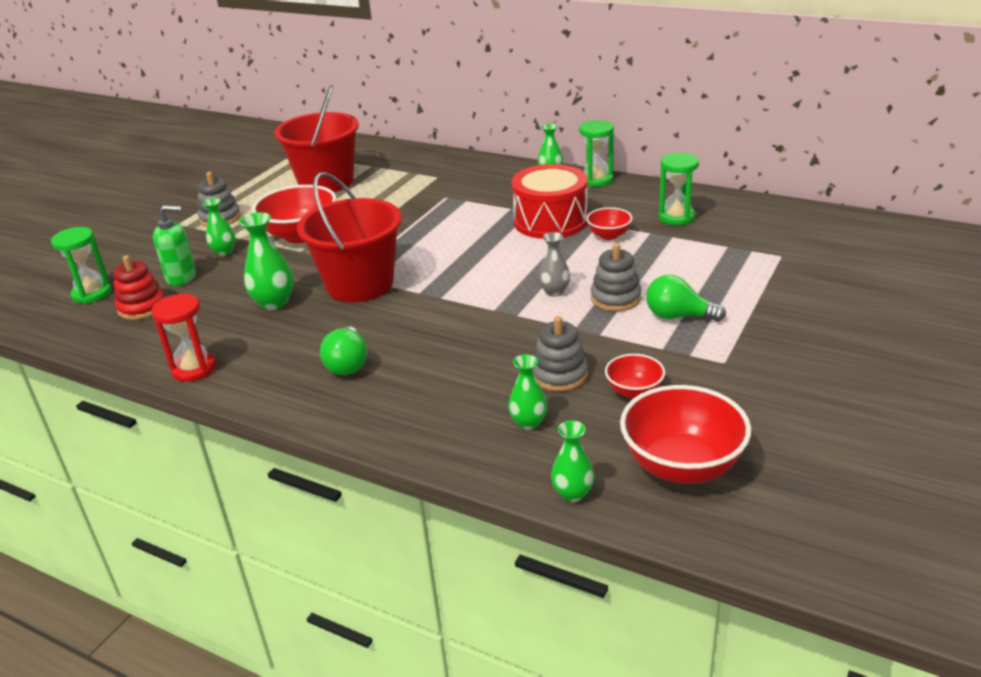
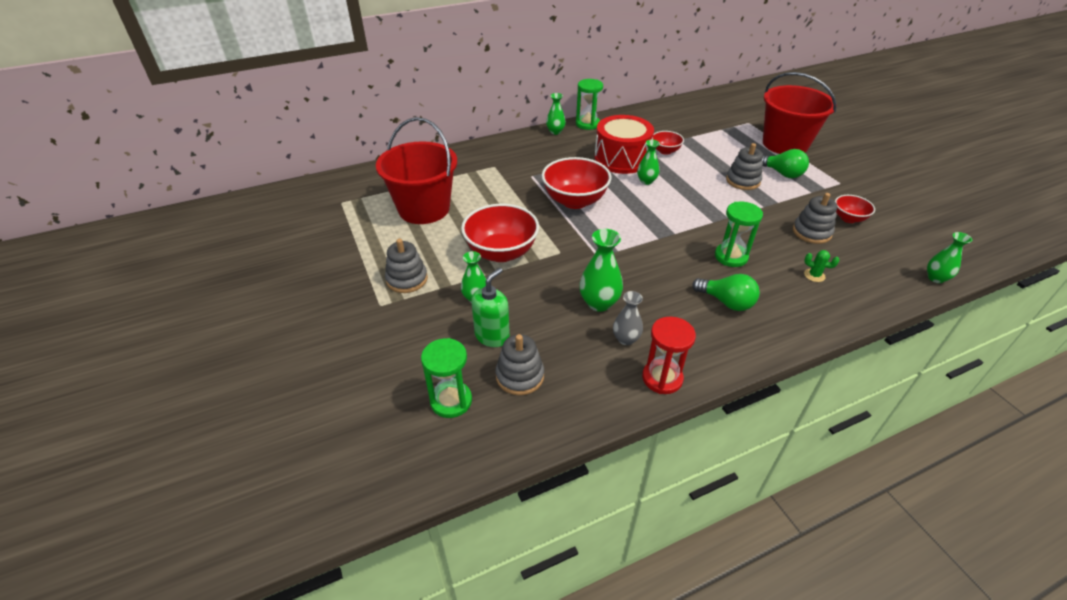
camera: 55 degrees left, 10 degrees up
red stacking toy [113,255,165,320] -> grey stacking toy [496,334,544,395]
red bucket [297,172,402,302] -> red bucket moved to [763,72,837,154]
green vase [508,354,547,430] -> green vase moved to [637,140,660,185]
grey vase [538,232,570,297] -> grey vase moved to [613,291,643,345]
red bowl [620,385,751,484] -> red bowl moved to [542,157,611,209]
green light bulb [646,275,726,321] -> green light bulb turned 105 degrees counterclockwise [762,149,809,178]
green hourglass [659,153,699,225] -> green hourglass moved to [715,202,763,267]
none -> green cactus [804,250,839,282]

